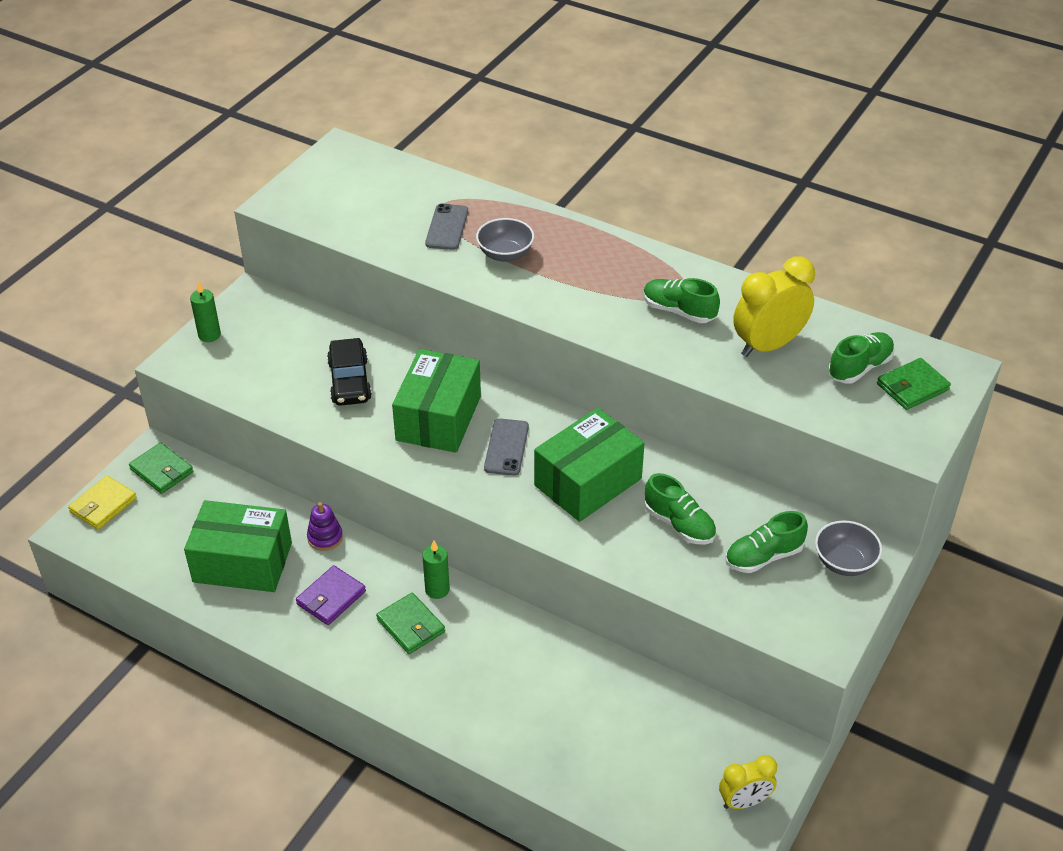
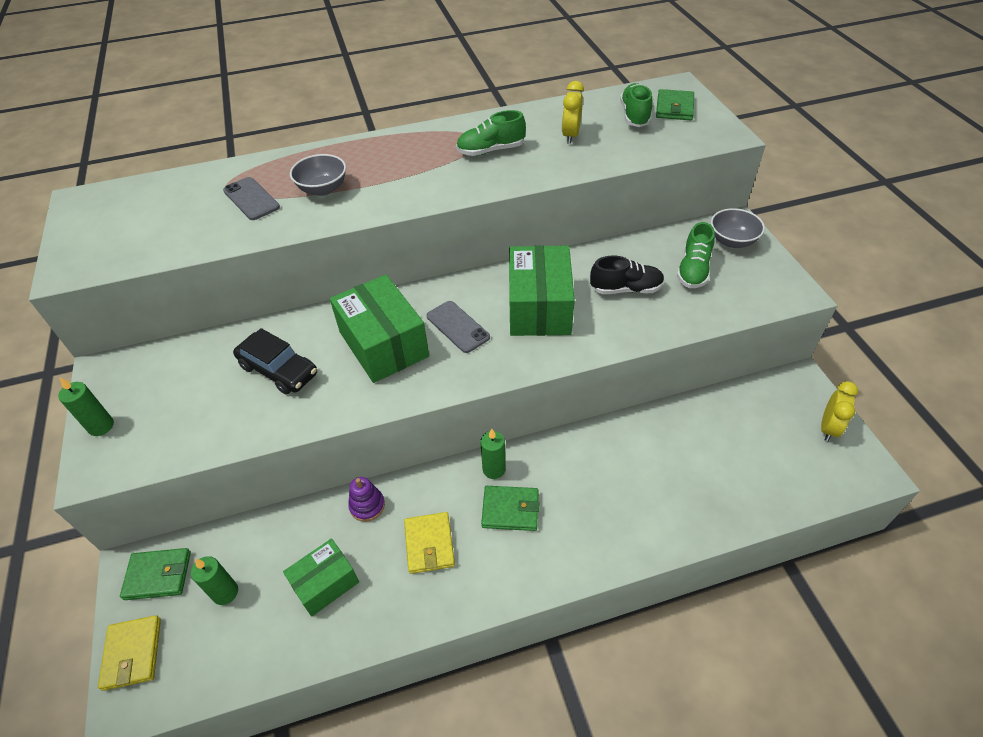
camera: 45 degrees left, 5 degrees up
green box [184,500,292,592] -> green box [283,538,359,617], size x0.60
purple wallet [296,565,366,625] -> yellow wallet [404,512,455,574]
green shoe [645,473,716,544] -> black shoe [590,256,665,294]
yellow clock [733,256,815,357] -> yellow clock [562,81,584,144], size x0.61
none -> green candle [191,556,238,605]

